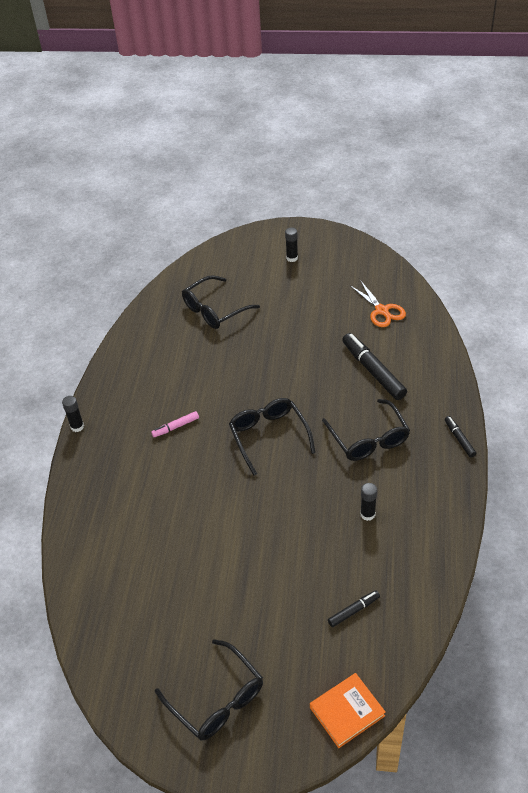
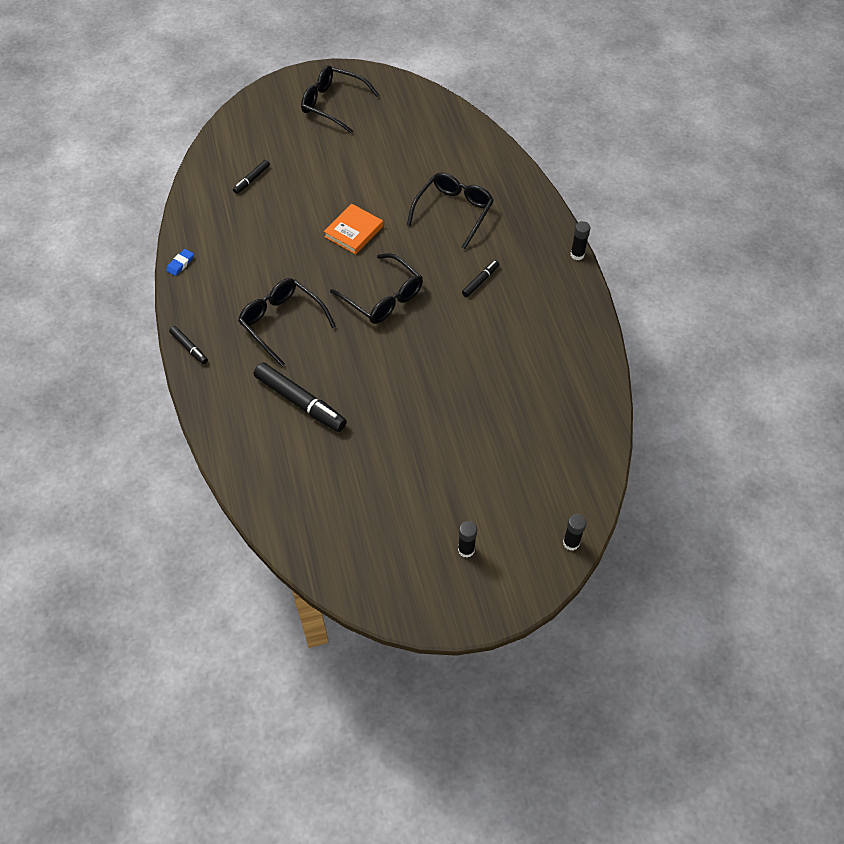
camera: 155 degrees right, 10 degrees up
pink marker [151,411,199,437] -> black marker [462,260,499,297]
black glasses [182,275,260,329] -> black glasses moved to [407,172,494,249]
orange book [310,673,386,748] -> orange book moved to [324,204,383,254]
orange scissors [350,280,406,327] -> none
black glue stick [360,483,377,521] -> black glue stick moved to [563,514,587,551]
none -> blue eraser [166,249,194,276]

